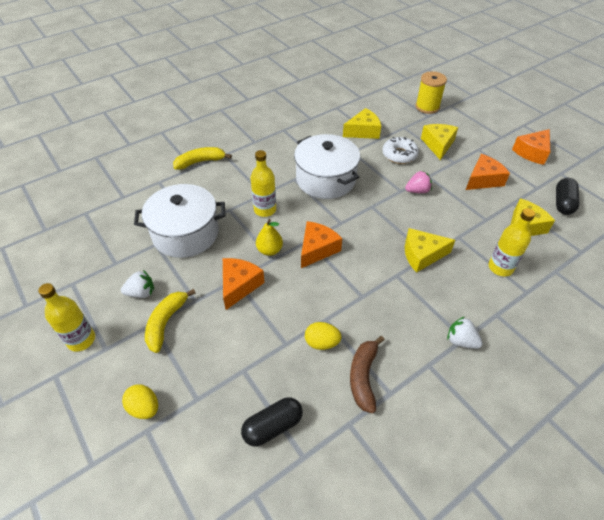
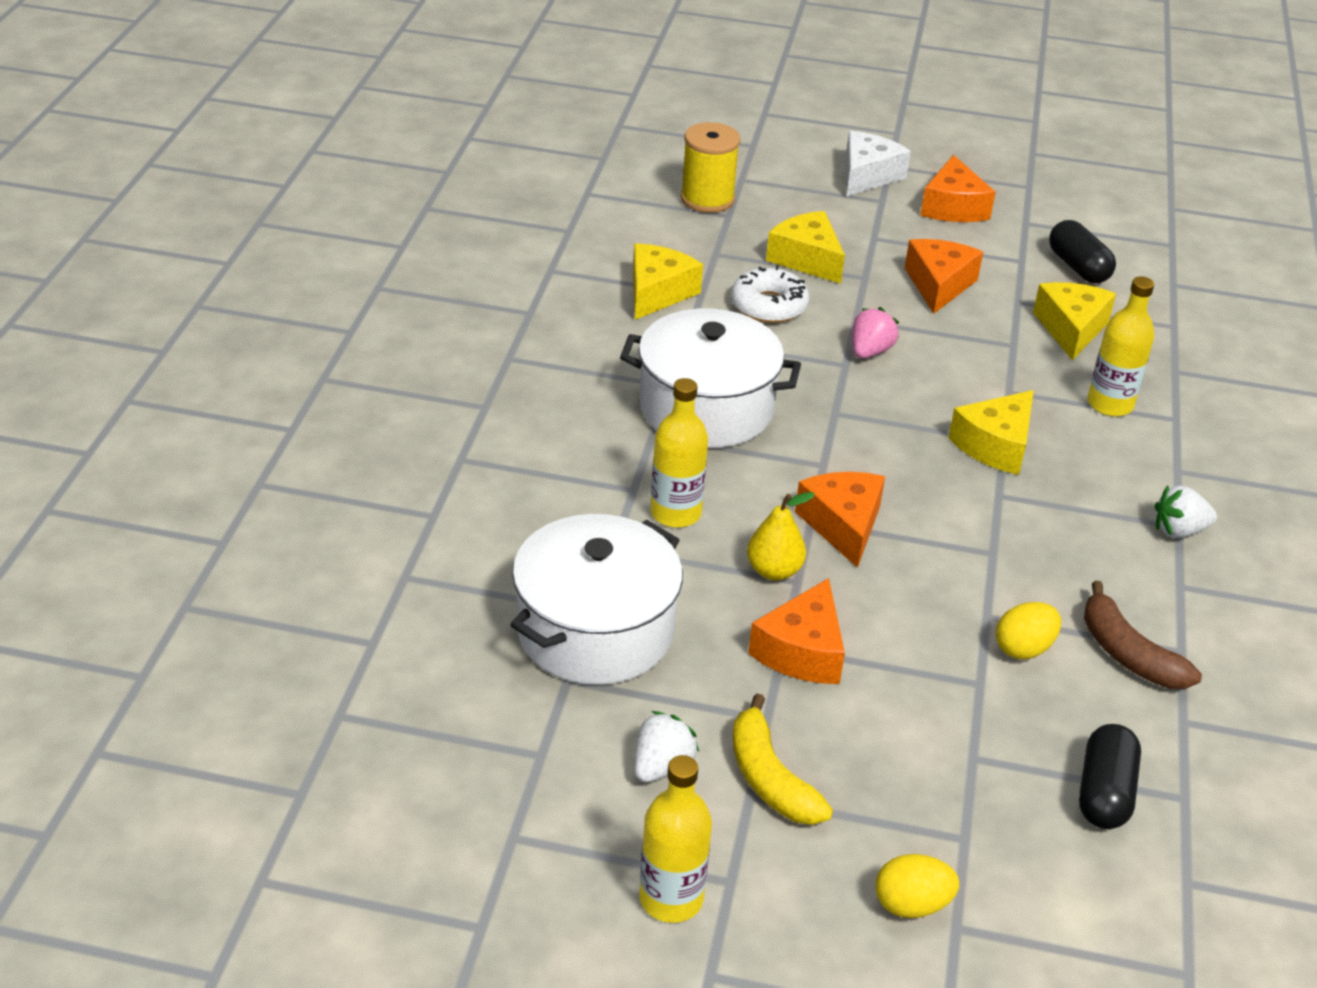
camera: 45 degrees left, 10 degrees down
yellow banana [173,147,232,170] -> none
orange cheese [223,258,265,310] -> orange cheese turned 135 degrees counterclockwise [748,578,845,684]
none -> white cheese [845,131,911,196]

